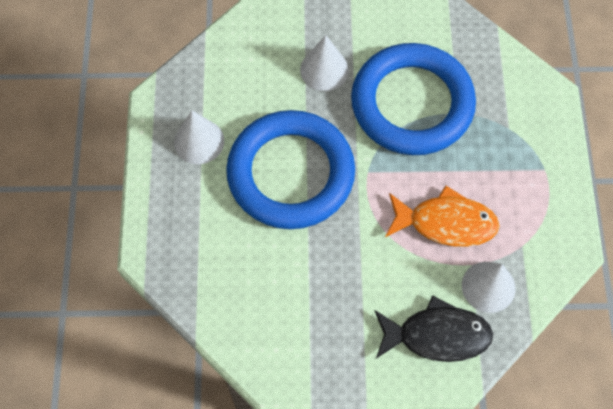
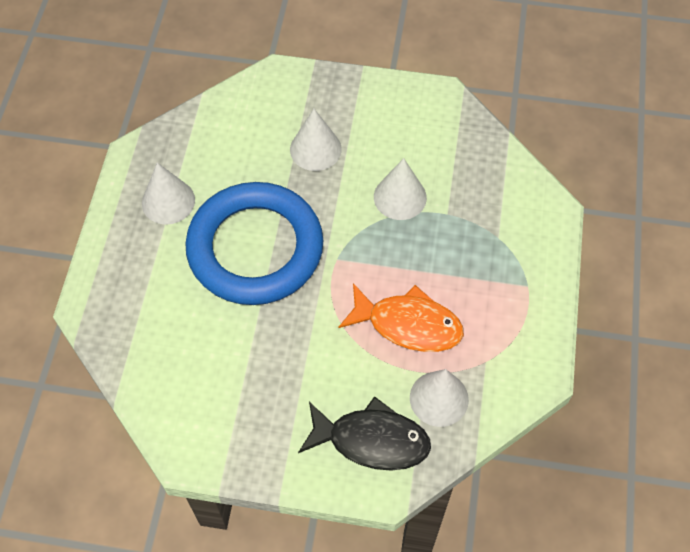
camera: 10 degrees right, 5 degrees down
blue ring [351,43,476,155] -> white cone [374,158,427,220]

